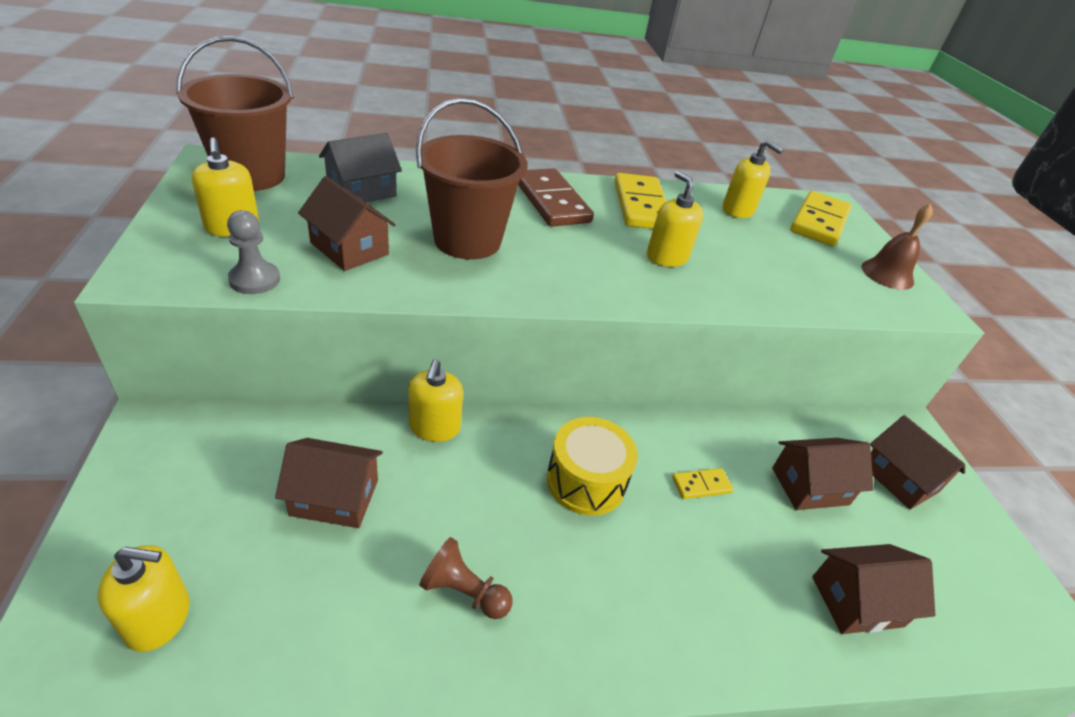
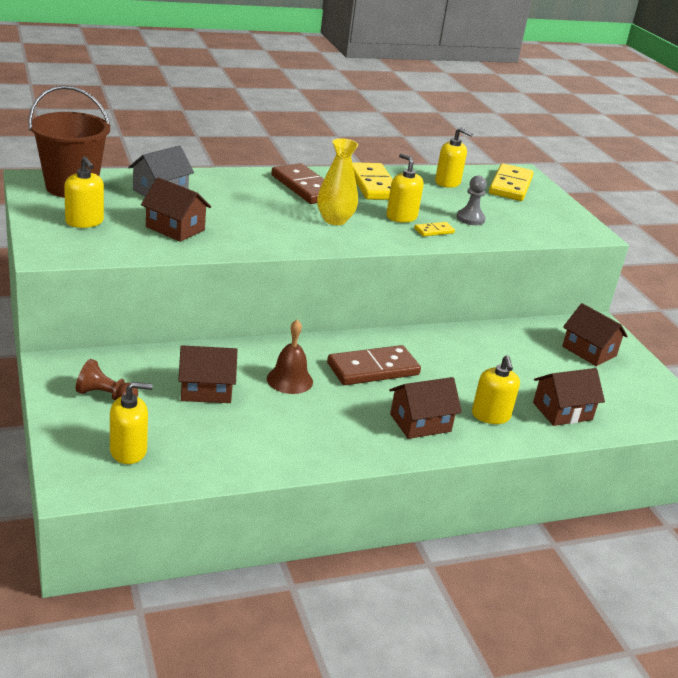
camera: 10 degrees left, 10 degrees down
grey pawn [227,210,280,294] -> grey pawn moved to [457,175,487,225]
yellow soap dispenser [408,359,463,442] -> yellow soap dispenser moved to [472,355,520,424]
brown bucket [416,98,528,259] -> none
brown pawn [419,537,512,619] -> brown pawn moved to [75,359,138,400]
yellow drum [547,417,638,516] -> brown domino [327,345,421,385]
yellow domino [672,468,734,499] -> yellow domino moved to [414,222,455,236]
brown house [772,438,874,510] -> brown house moved to [389,377,462,439]
brown bell [861,204,933,290] -> brown bell moved to [267,320,313,394]
none -> yellow vase [317,138,358,225]

